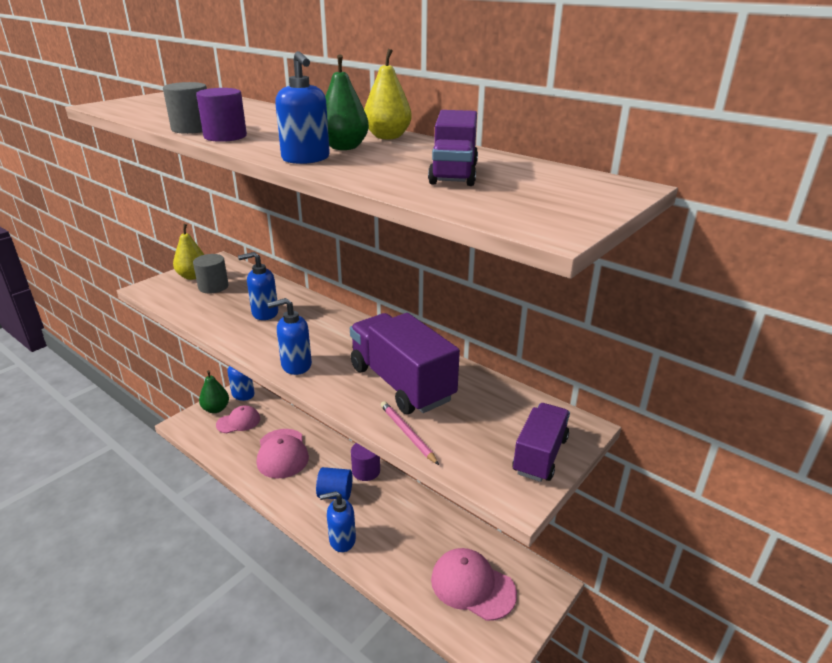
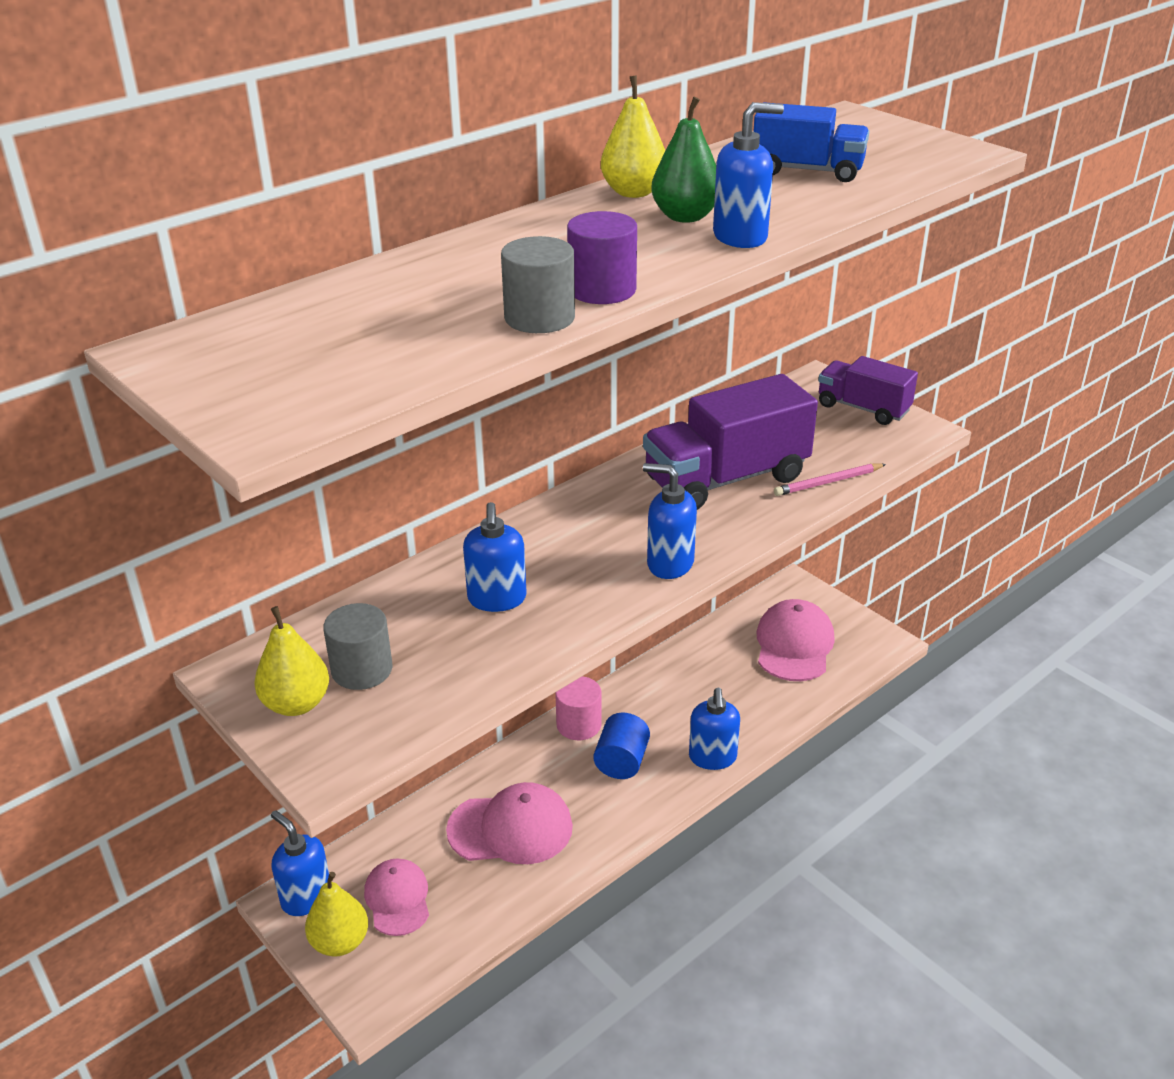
camera: 80 degrees left, 5 degrees up
green pear [199,370,229,413] -> yellow pear [305,872,368,957]
blue soap dispenser [267,298,312,375] -> blue soap dispenser turned 120 degrees clockwise [643,463,697,579]
purple cylinder [351,443,380,481] -> pink cylinder [555,676,602,740]
purple truck [428,110,478,186] -> blue truck [753,102,869,182]
pink cap [431,548,517,621] -> pink cap turned 150 degrees clockwise [757,599,835,681]

